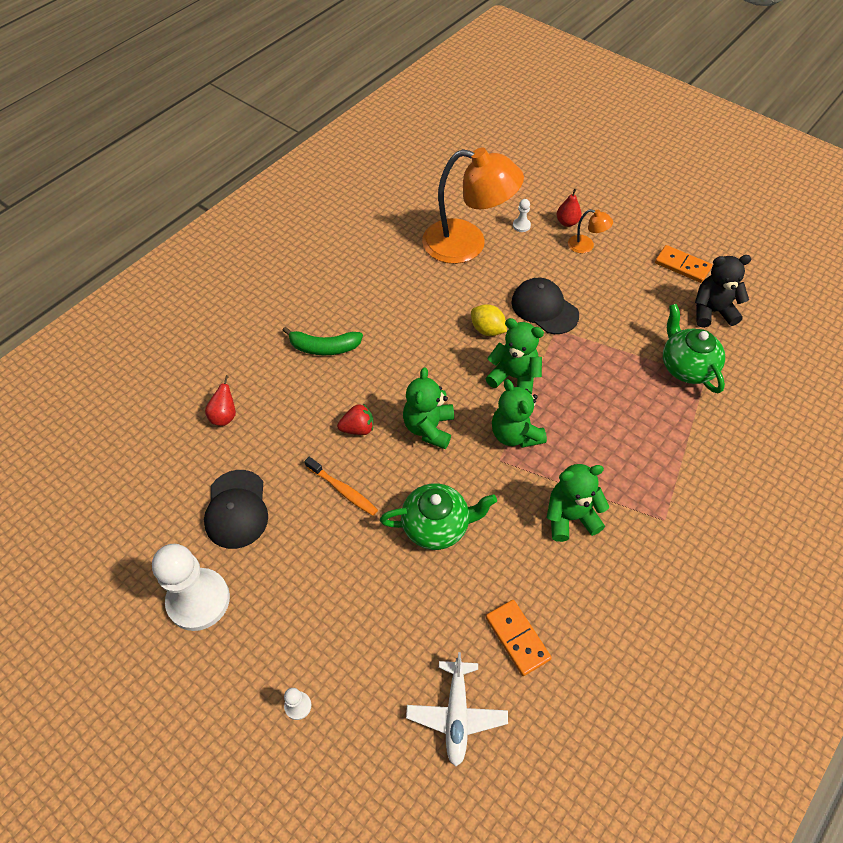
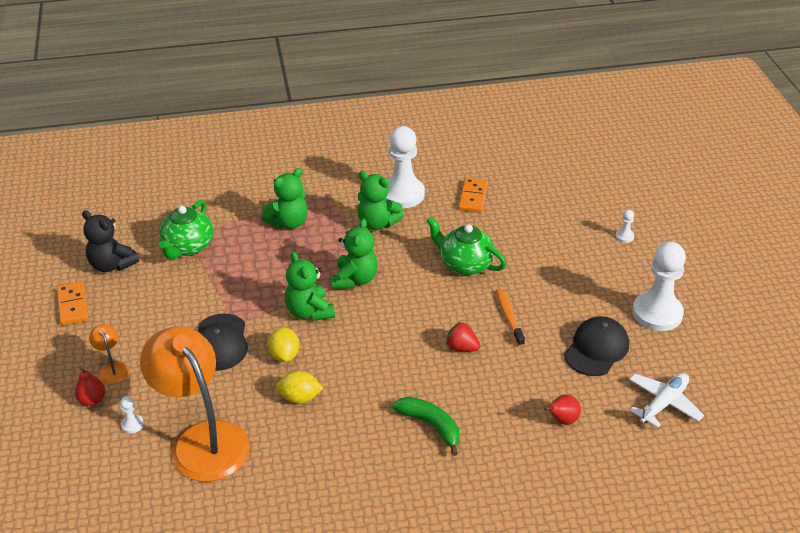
camera: 140 degrees left, 15 degrees down
green teddy bear [403,367,454,449] -> green teddy bear moved to [261,168,308,229]
white plane [406,652,508,766] -> white plane moved to [629,373,704,428]
none -> yellow lemon [276,371,323,404]
none -> white pawn [385,126,425,208]

